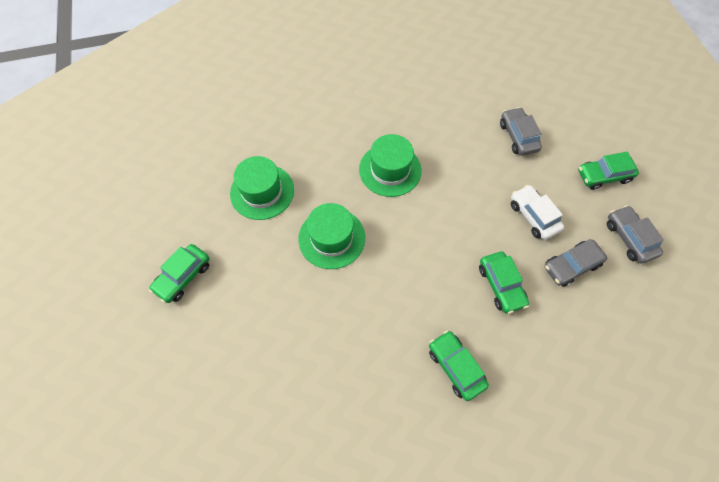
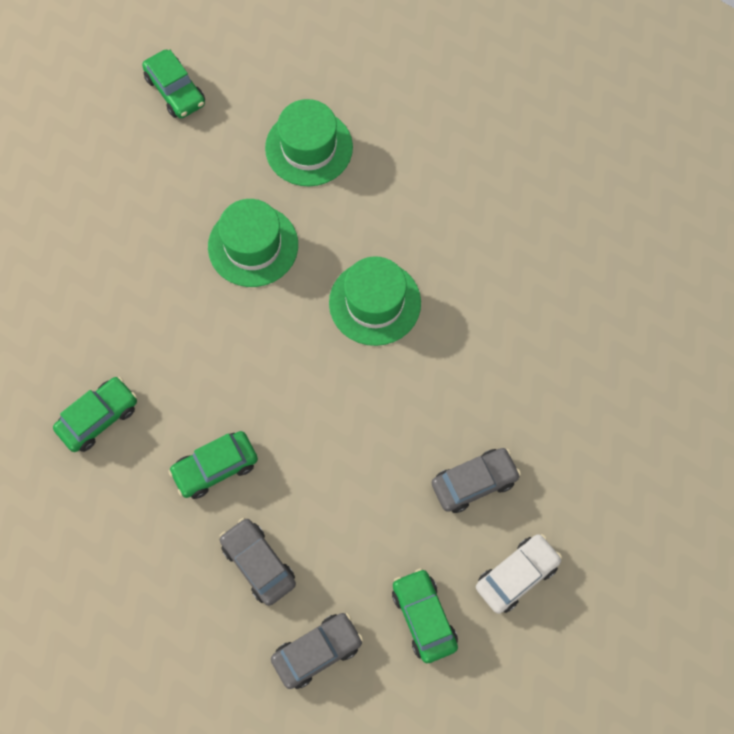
camera: 80 degrees right, 5 degrees up
green car [149,244,210,303] -> green car turned 150 degrees counterclockwise [142,50,205,118]
white car [511,185,564,240] -> white car moved to [476,534,562,614]

